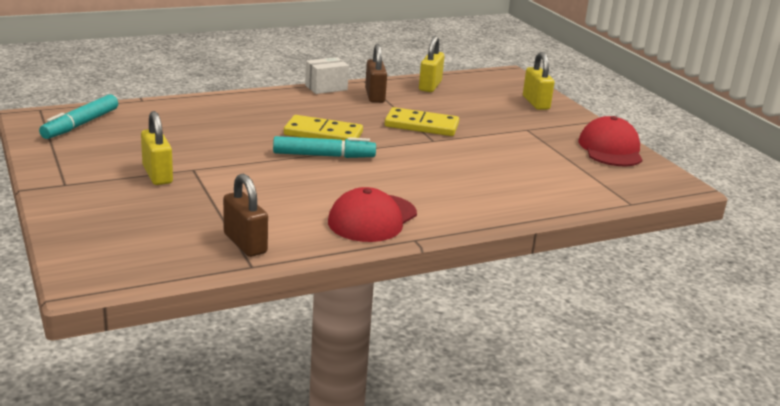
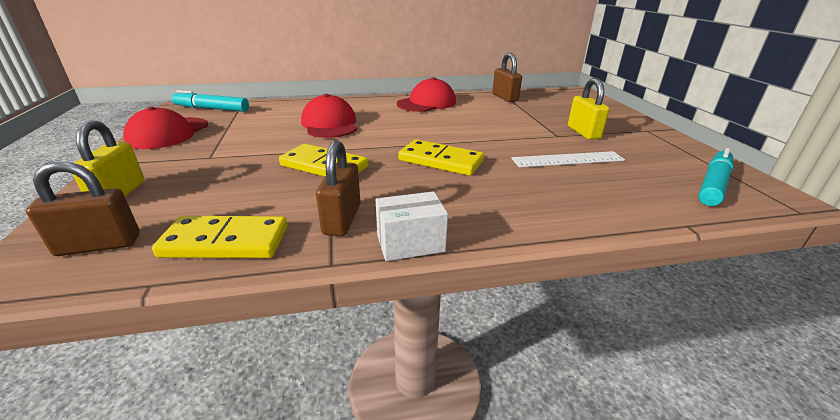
camera: 165 degrees left, 5 degrees up
turquoise marker [273,136,376,158] -> turquoise marker moved to [172,90,249,112]
yellow padlock [419,36,444,92] -> yellow domino [152,216,288,258]
none -> brown padlock [26,160,139,256]
none -> red cap [301,94,357,138]
none -> white ruler [511,151,625,167]

